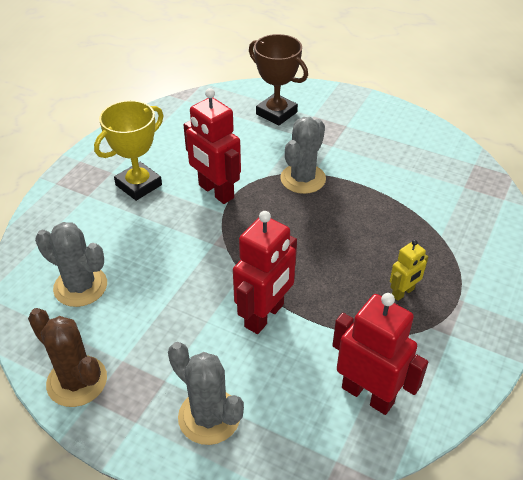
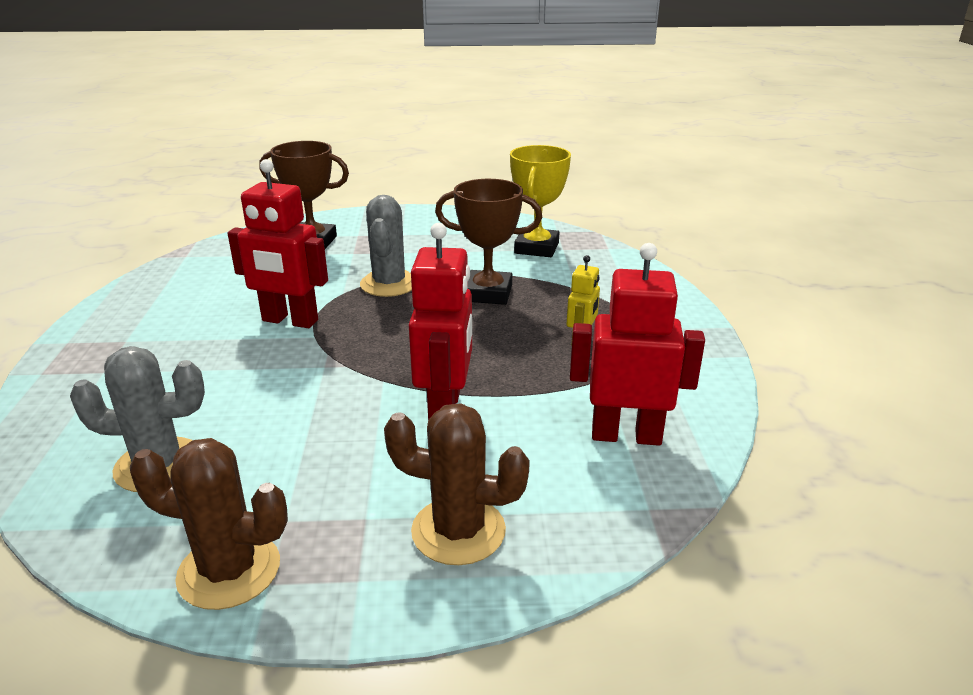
camera: 30 degrees left, 15 degrees down
yellow trophy [94,100,163,201] -> yellow trophy moved to [510,145,571,257]
grey cactus [168,342,244,445] -> brown cactus [384,403,530,565]
none -> brown trophy [435,179,542,305]

